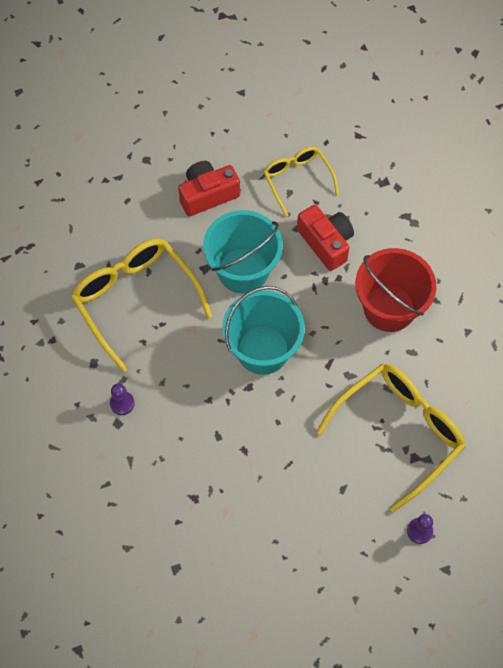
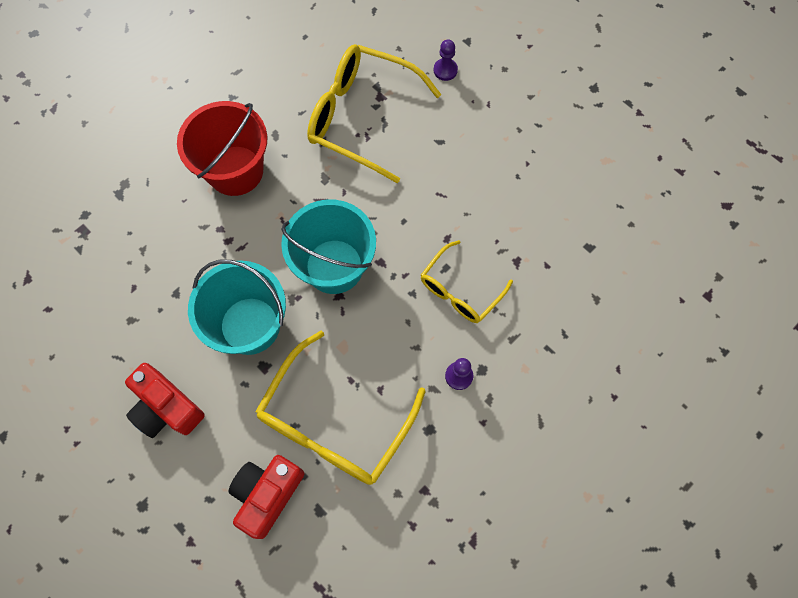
camera: 115 degrees left, 5 degrees up
yellow glasses [263,147,339,217] -> yellow glasses moved to [421,240,513,323]
red camera [297,205,354,271] -> red camera moved to [228,455,304,539]

